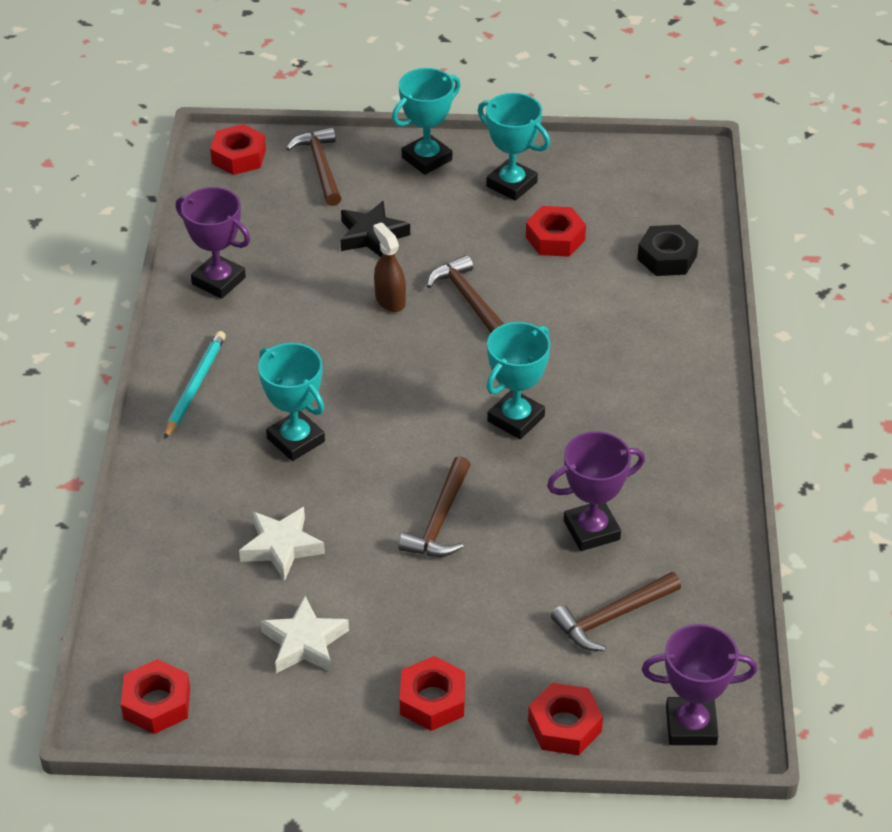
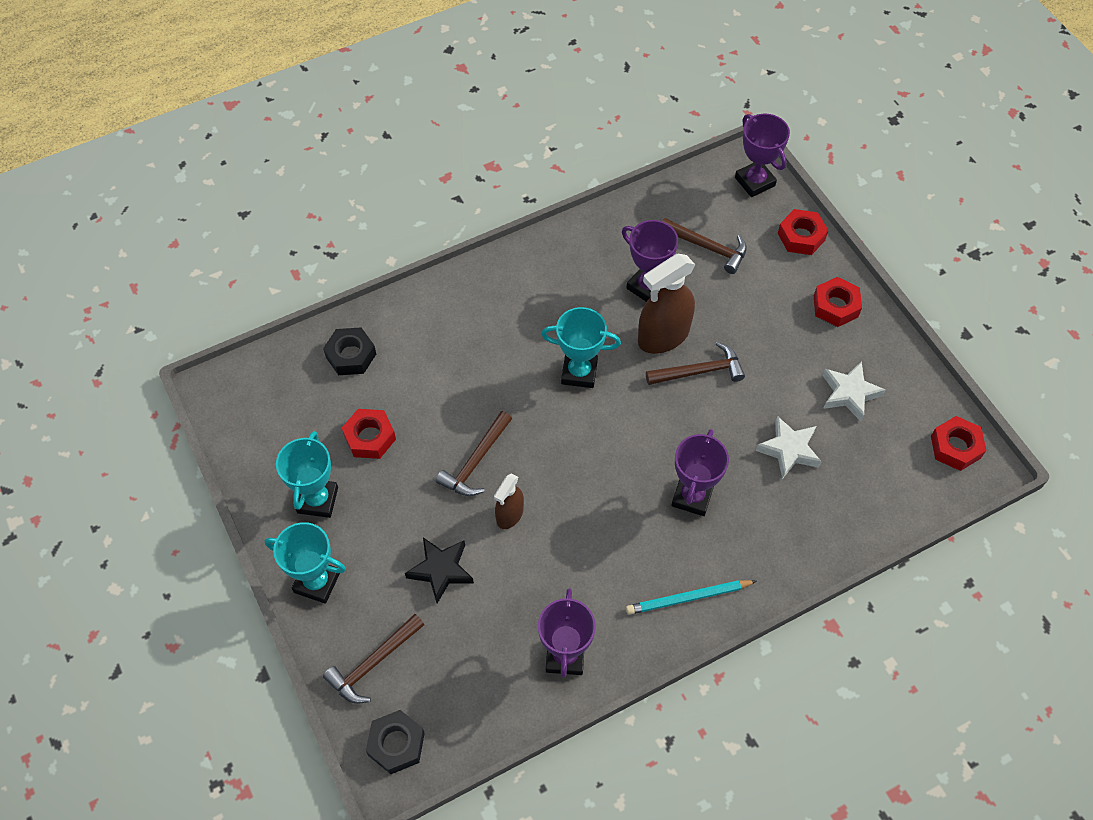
camera: 120 degrees left, 15 degrees up
red nut [210,124,266,175] -> black nut [366,710,425,774]
turquoise trophy [258,343,325,461] -> purple trophy [671,429,729,516]
none -> brown spray bottle [638,254,695,354]

